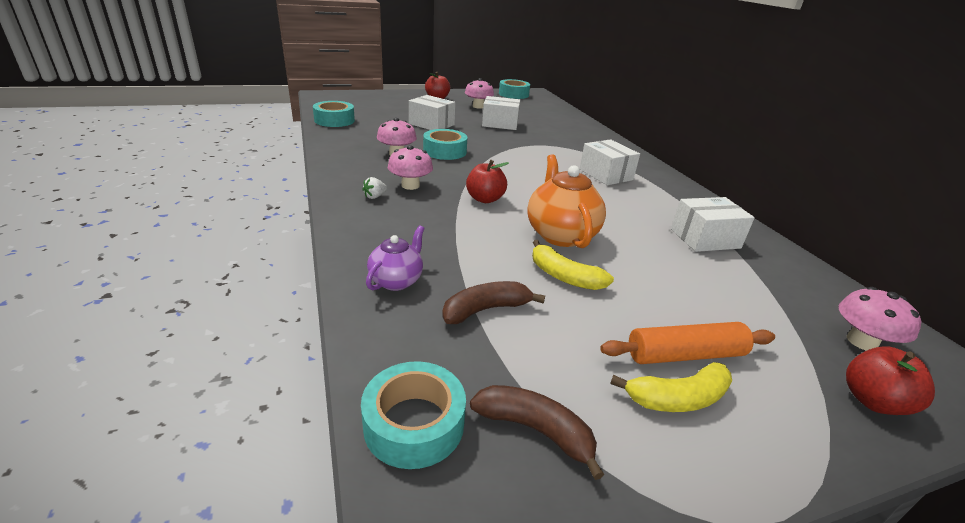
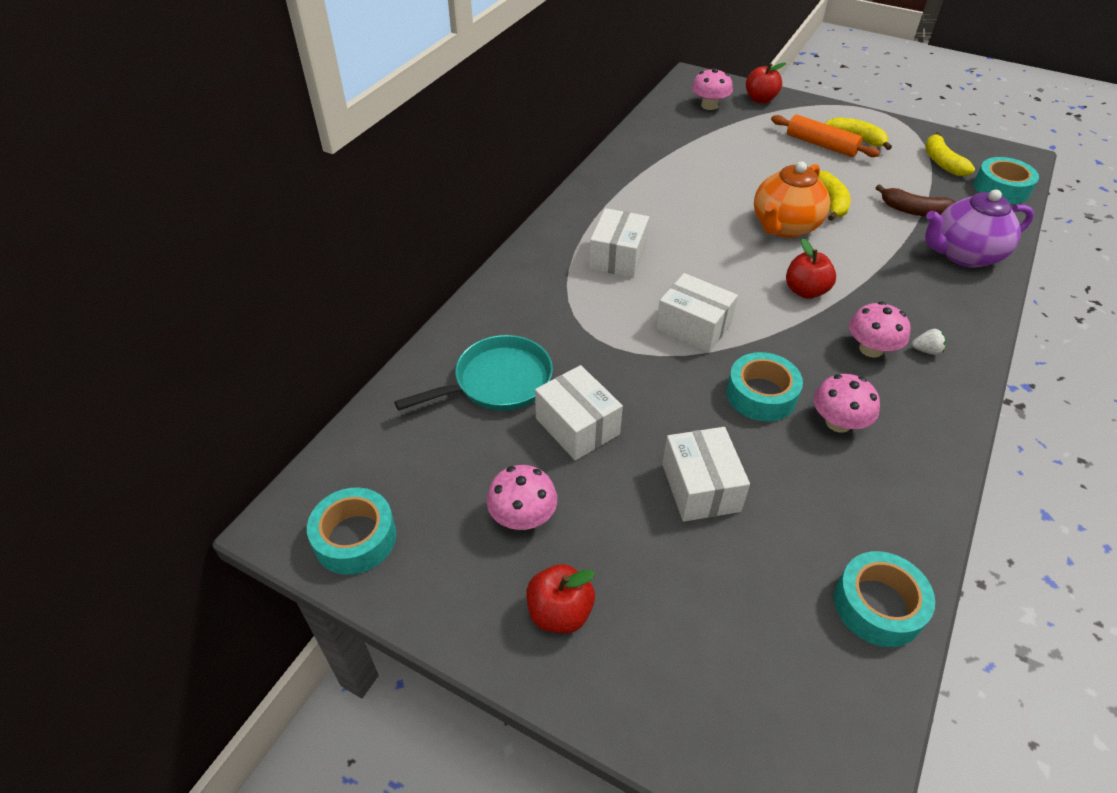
camera: 130 degrees left, 15 degrees up
purple teapot [366,225,425,291] -> purple teapot [925,190,1034,268], size x1.69
brown banana [470,385,604,480] -> yellow banana [925,132,975,176]
white box [671,197,755,252] -> white box moved to [656,273,738,353]
none -> turquoise pan [394,335,553,411]

